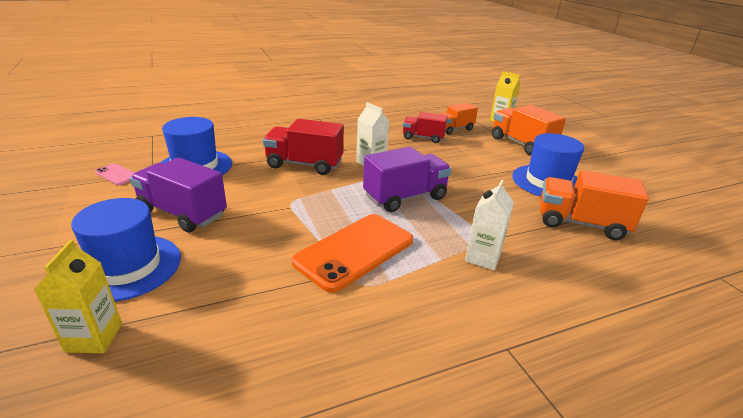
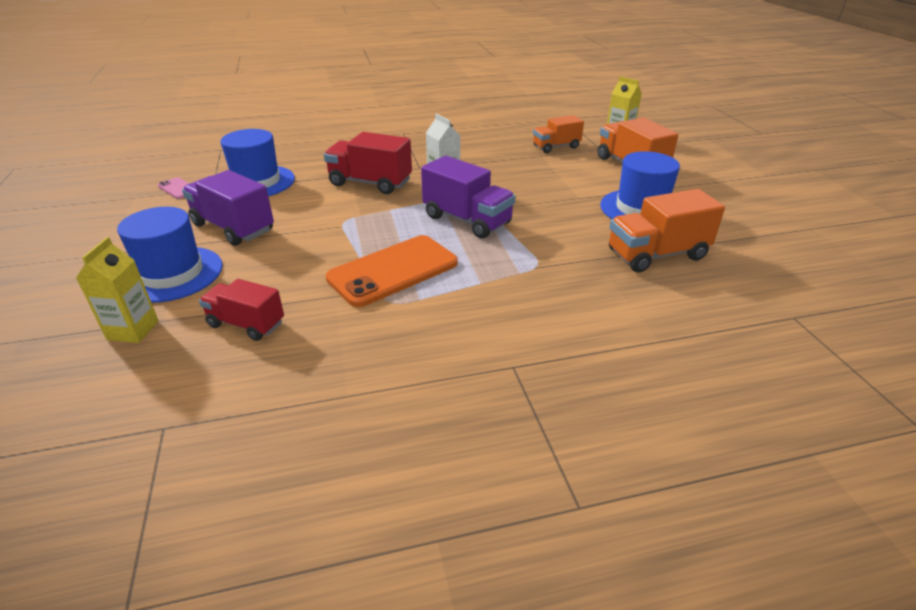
camera: 10 degrees right, 5 degrees up
purple truck [363,147,451,212] -> purple truck turned 60 degrees clockwise [421,156,516,239]
red truck [403,112,448,143] -> red truck moved to [199,279,284,341]
white carton [465,180,514,270] -> none
orange truck [540,170,649,240] -> orange truck turned 45 degrees counterclockwise [609,189,725,272]

